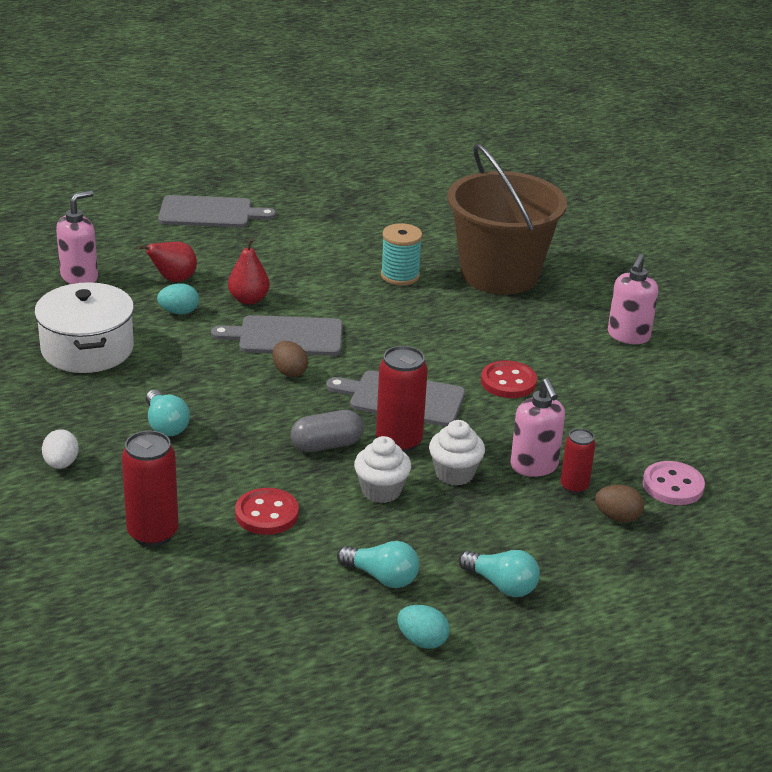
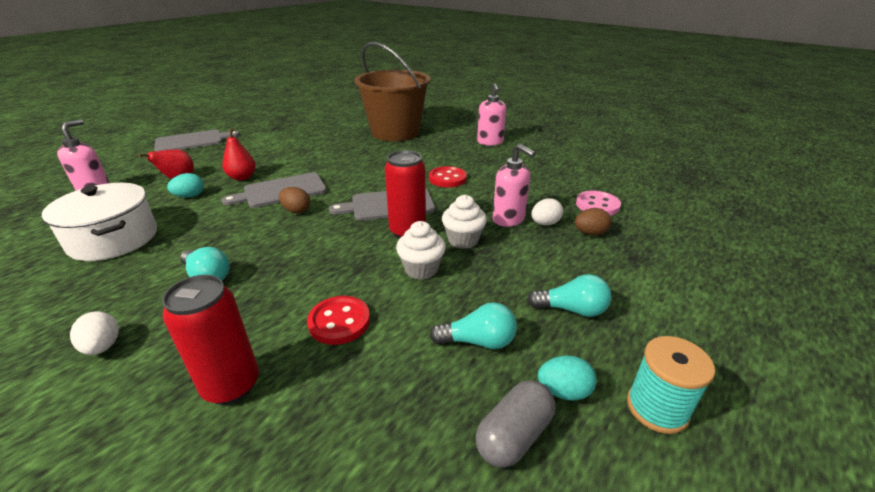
camera: 25 degrees left, 0 degrees up
grey capsule [291,410,364,452] -> grey capsule moved to [476,380,555,468]
turquoise spool [381,223,422,285] -> turquoise spool moved to [627,336,715,434]
red can [560,428,595,494] -> white egg [531,198,563,225]

